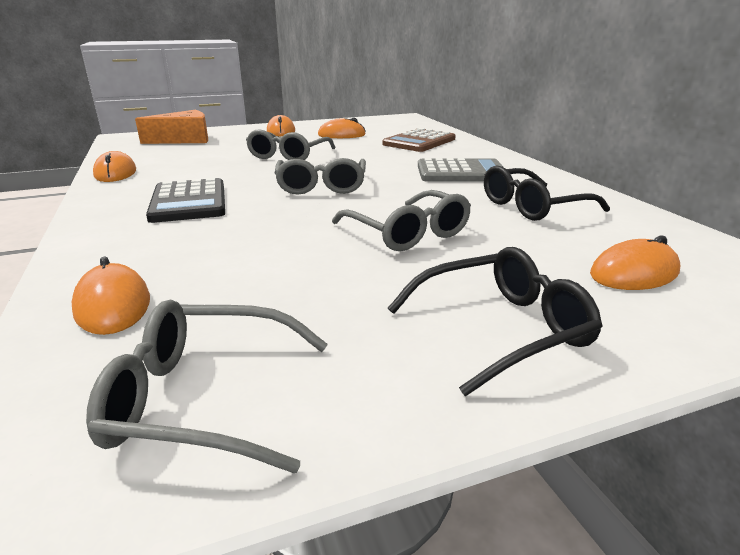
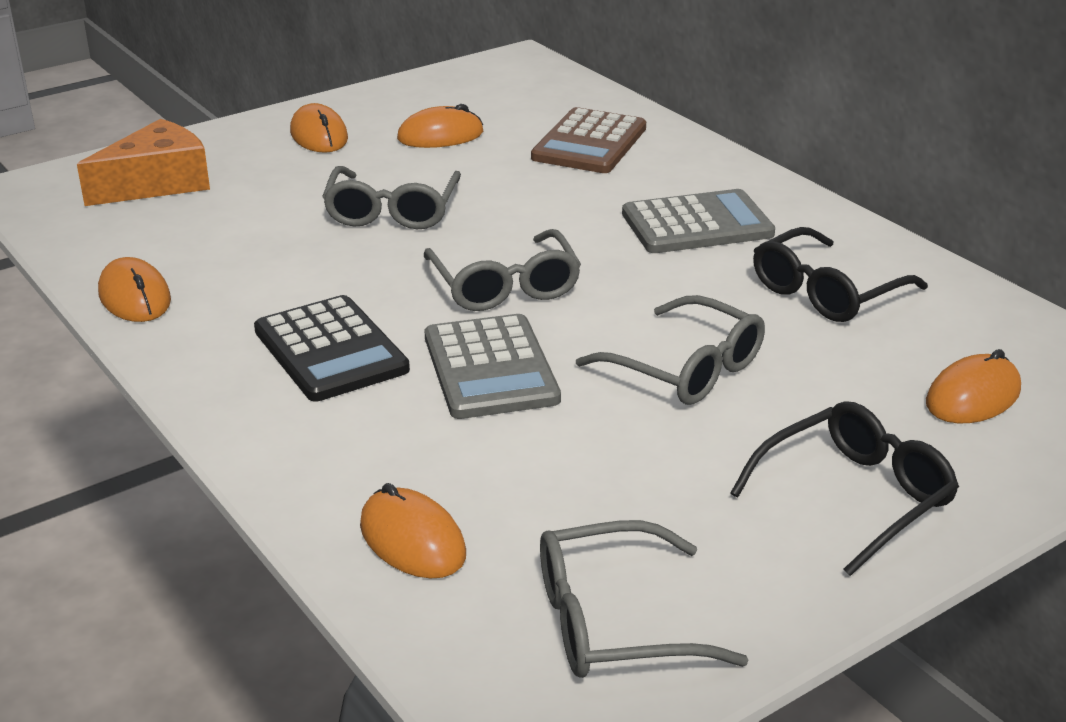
camera: 15 degrees left, 5 degrees up
none -> grey calculator [425,314,561,419]

